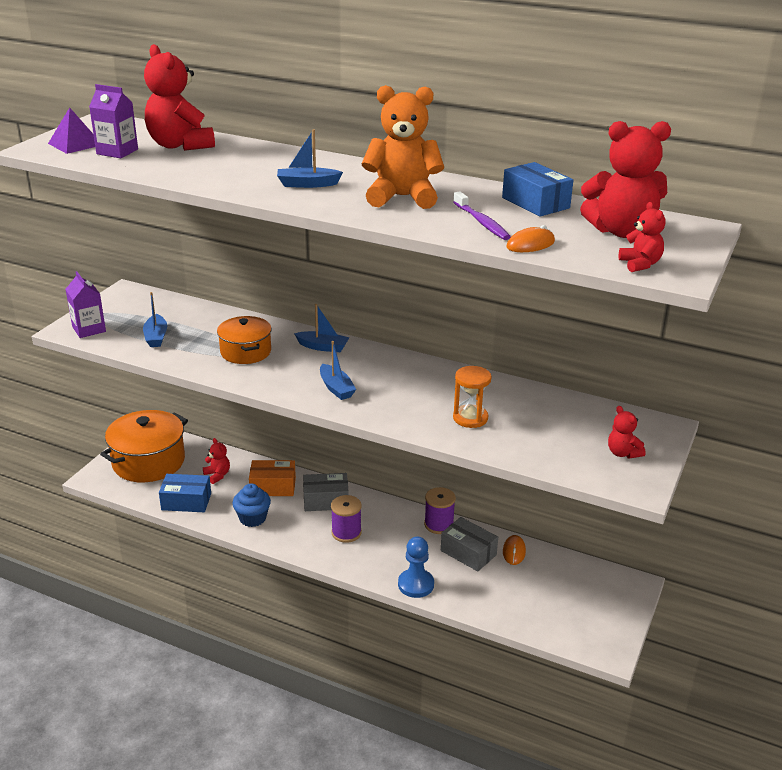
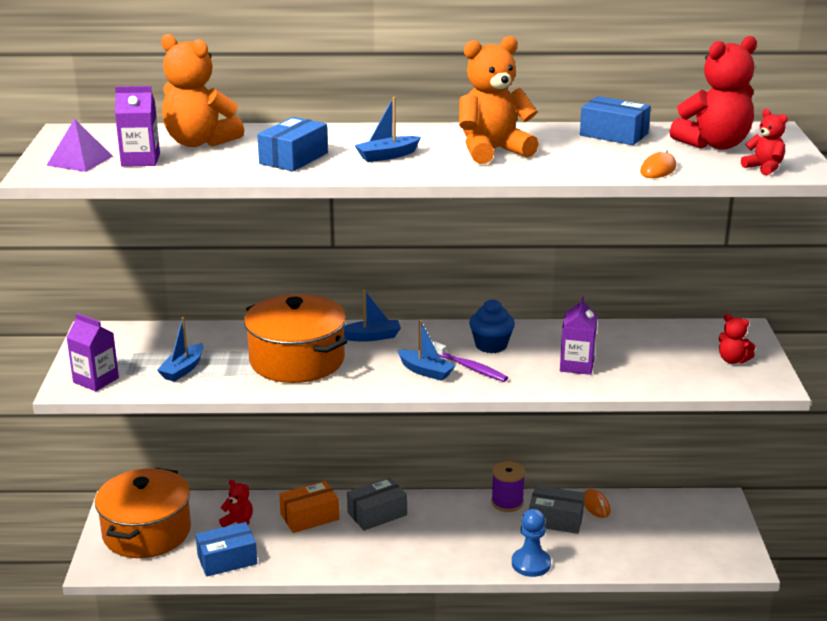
camera: 25 degrees left, 5 degrees down
blue boat [143,292,167,347] -> blue boat turned 60 degrees clockwise [157,317,204,382]
red teddy bear [144,44,215,151] -> orange teddy bear [161,34,244,147]
orange pot [217,316,272,364] -> orange pot [244,294,347,383], size x1.65
blue cupcake [233,483,271,527] -> blue cupcake moved to [469,299,515,353]
purple spool [331,495,362,543] -> none
purple toothbrush [453,191,511,240] -> purple toothbrush moved to [432,341,508,382]
orange hourglass [453,366,492,428] -> purple carton [560,297,598,375]
none -> blue box [257,117,328,171]

